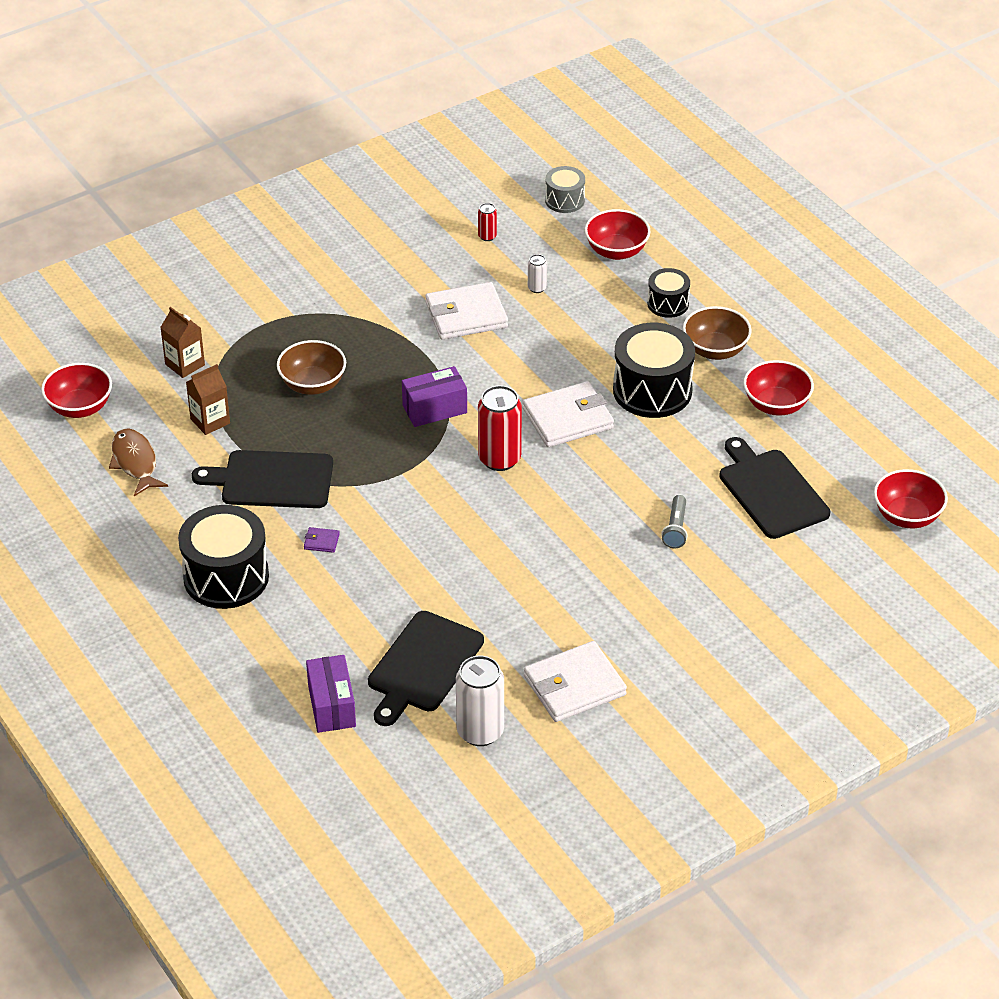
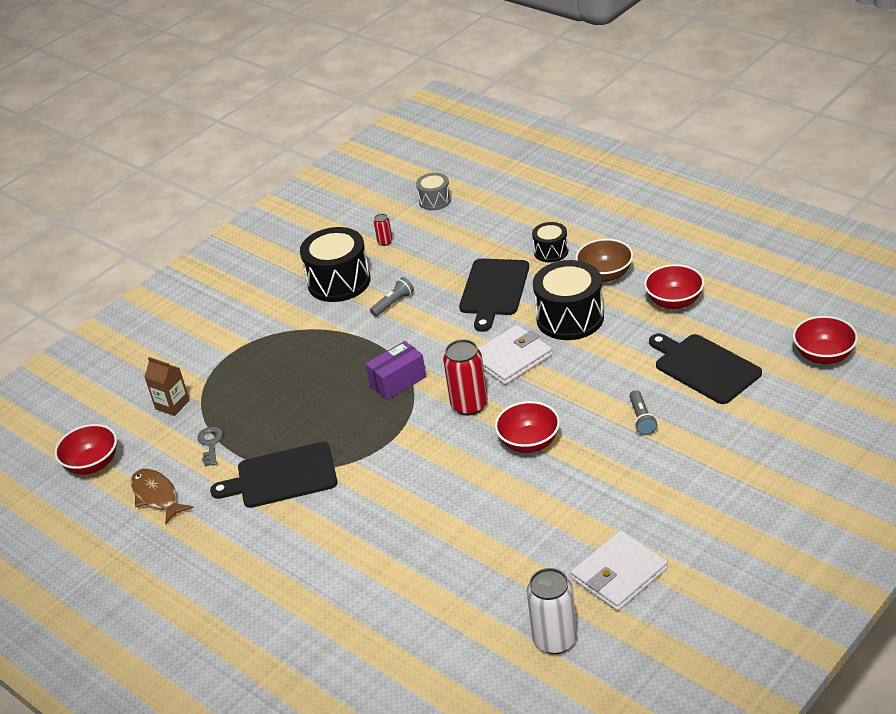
camera: 10 degrees left, 5 degrees down
black drum [178,505,269,609] -> black drum moved to [300,227,371,302]
brown carton [186,364,230,435] -> grey key [197,427,223,466]
brown bowl [277,340,346,395] -> none
purple wallet [304,527,340,553] -> none
purple box [306,655,356,733] -> none
black cutting board [368,611,484,726] -> black cutting board moved to [459,259,529,332]
white wallet [425,282,508,340] -> grey flashlight [370,277,414,317]
white can [528,254,547,293] -> none
red bowl [585,209,650,260] -> red bowl moved to [495,401,560,453]

